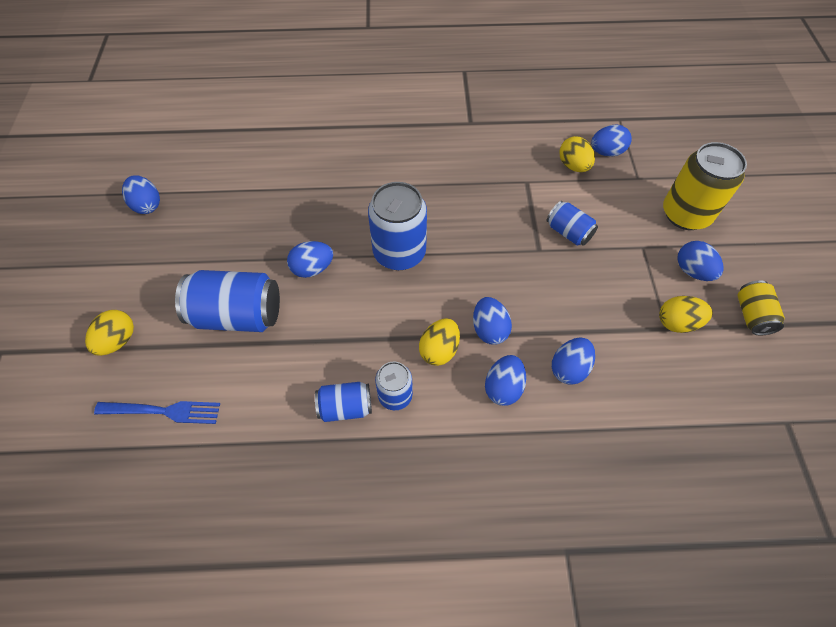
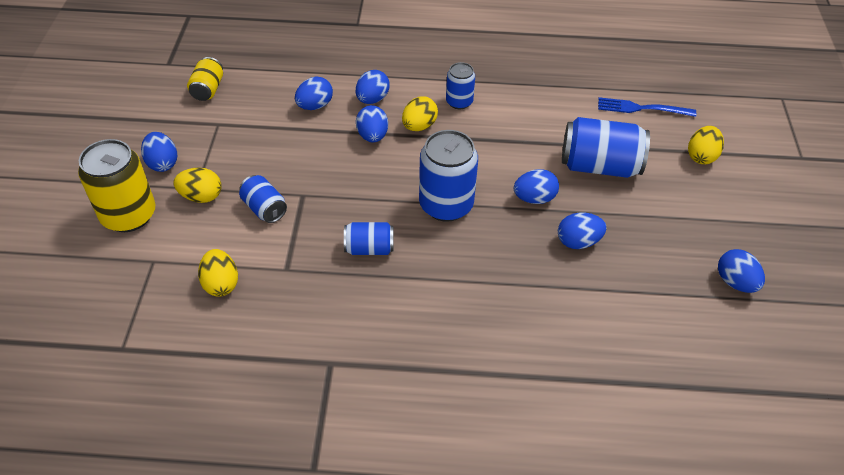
camera: 175 degrees left, 10 degrees down
blue can [315,382,372,422] -> blue can moved to [344,222,394,255]
blue egg [591,125,632,157] -> blue egg moved to [558,212,607,249]
yellow egg [659,296,713,333] -> yellow egg moved to [173,167,222,203]
yellow can [737,280,785,336] -> yellow can moved to [187,57,223,101]

